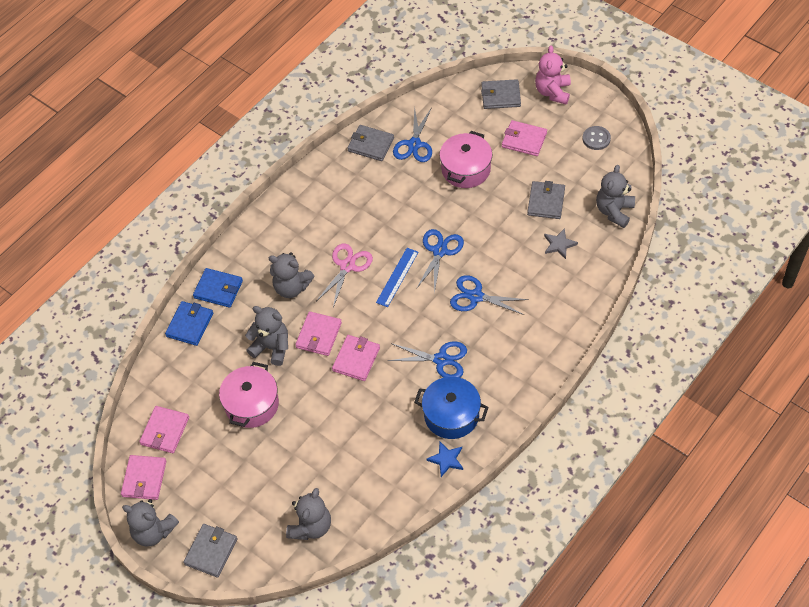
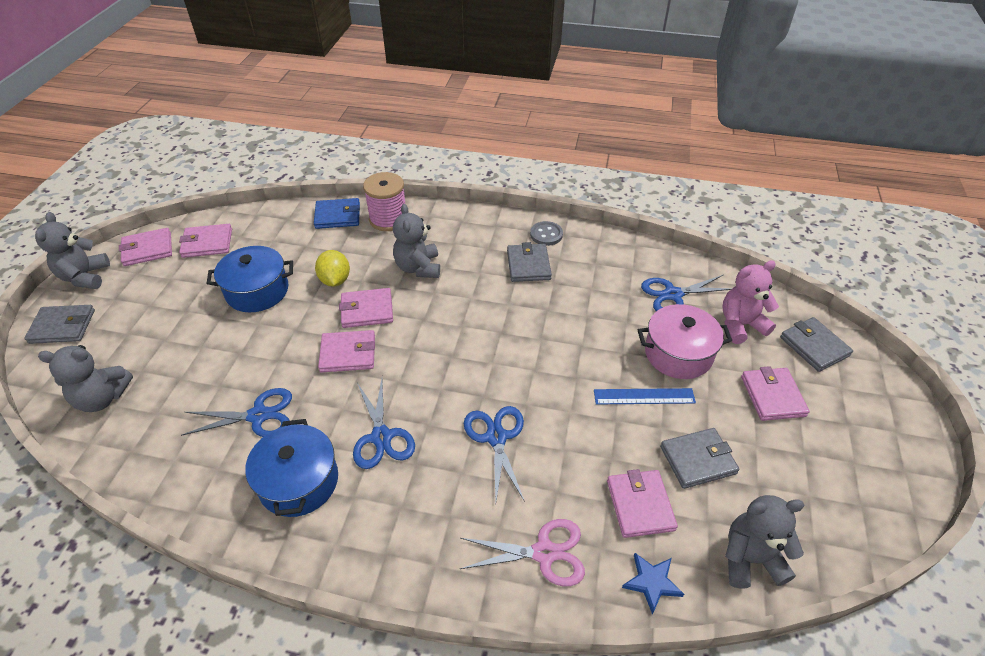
camera: 60 degrees right, 10 degrees down
blue wallet [193,268,243,308] -> pink spool [363,172,405,231]
pink pot [219,362,279,428] -> blue pot [206,246,293,312]
grey teddy bear [245,306,288,366] -> yellow lemon [315,250,350,287]
pink scissors [316,243,373,308] -> pink scissors moved to [460,519,585,586]
grey wallet [348,125,394,161] -> grey wallet moved to [507,242,552,282]
blue ruler [376,248,418,307] -> blue ruler moved to [594,388,696,404]
blue scissors [416,229,464,293] -> blue scissors moved to [181,388,292,437]
blue star [426,442,463,477] -> blue star moved to [622,553,684,615]
pink teddy bear [535,45,571,104] -> pink teddy bear moved to [722,260,779,344]
grey star [544,228,578,259] -> pink wallet [607,469,678,538]
grey button [583,126,611,150] -> grey button moved to [530,221,563,246]

